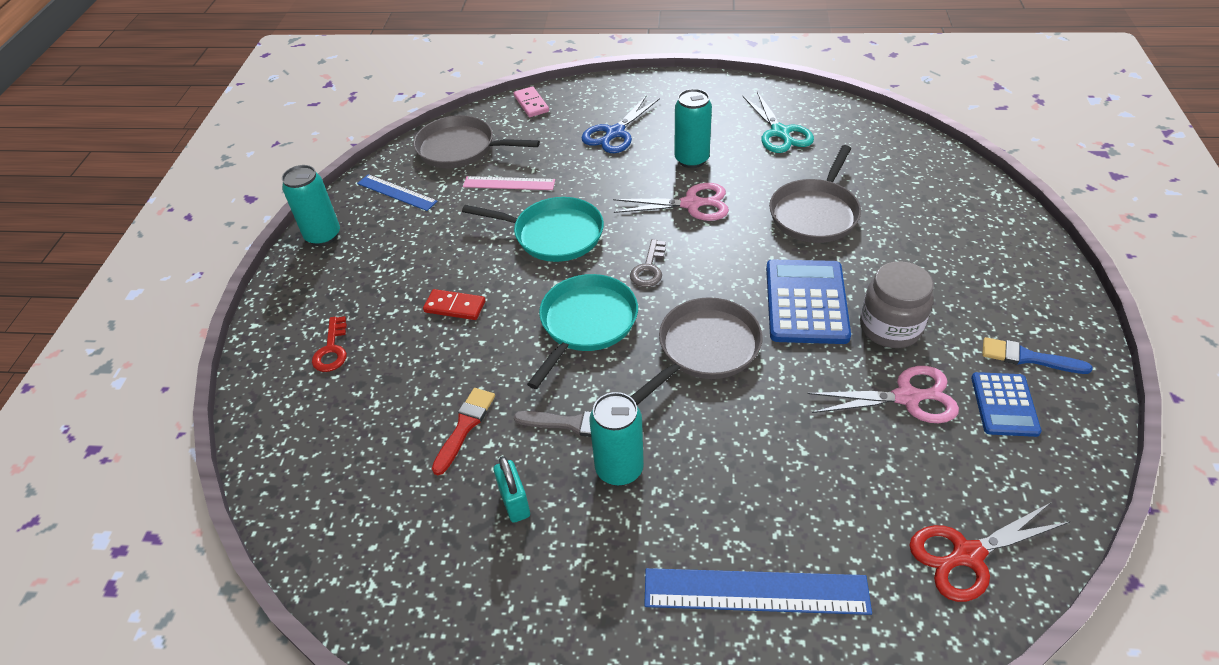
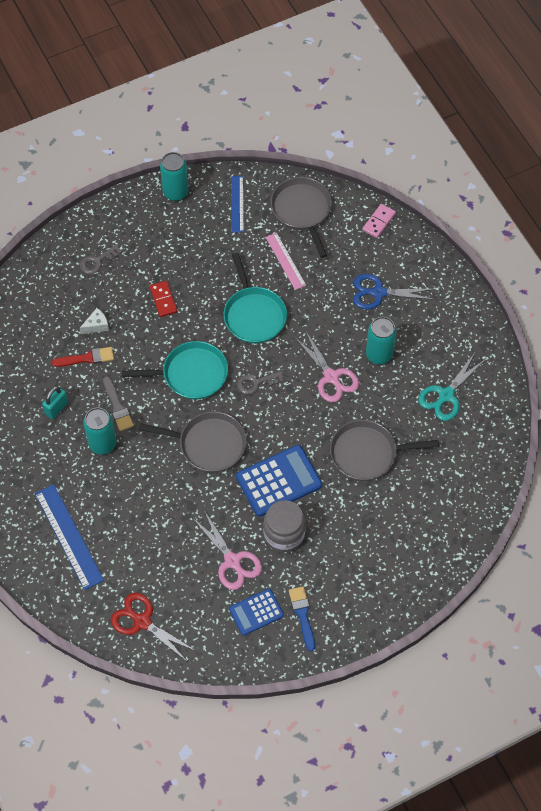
camera: 55 degrees right, 15 degrees up
red key [312,316,347,372] -> grey key [80,244,122,274]
none -> white cheese [80,308,109,334]

